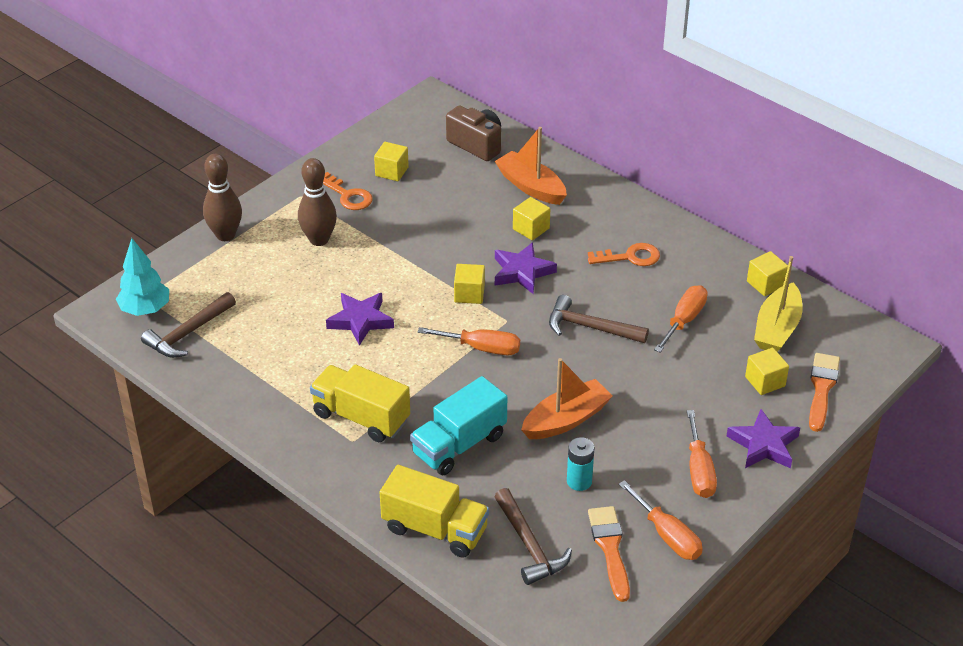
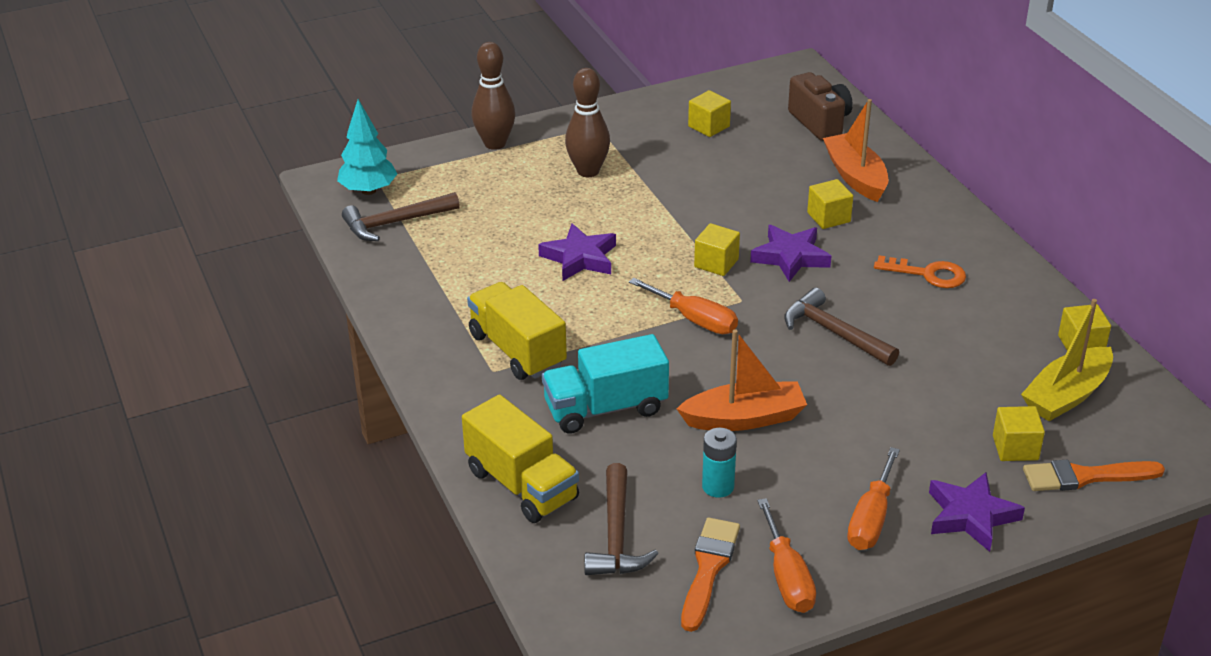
camera: 25 degrees right, 5 degrees down
orange key [323,172,373,210] -> none
orange screwdriver [654,285,708,353] -> none
orange brush [809,353,840,432] -> orange brush turned 135 degrees counterclockwise [1023,460,1165,491]

